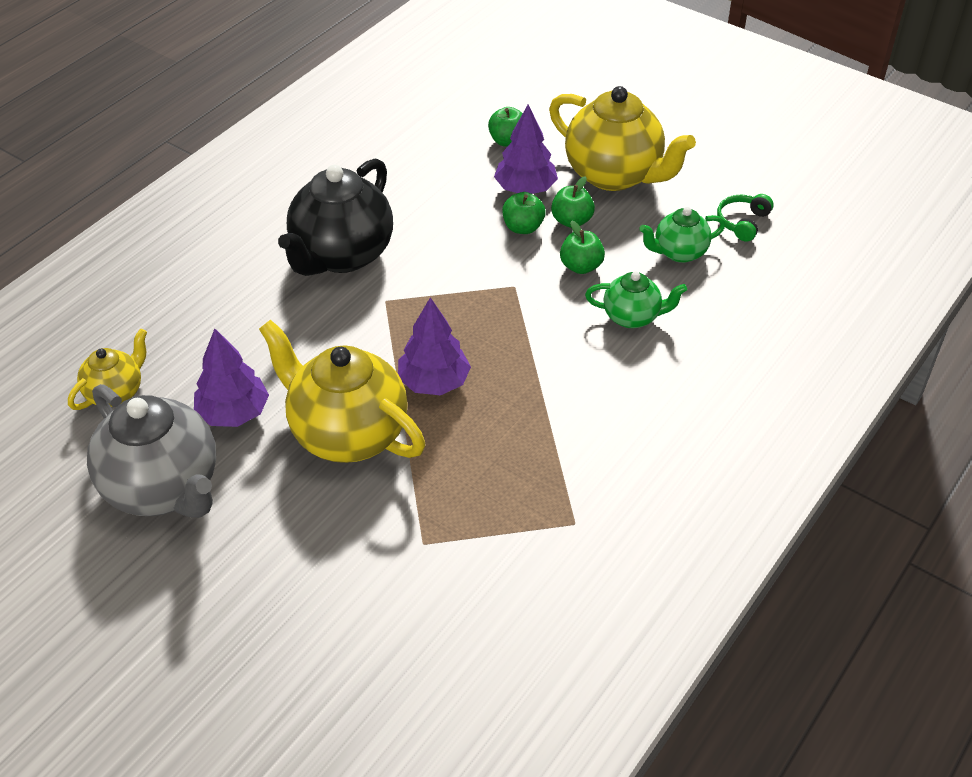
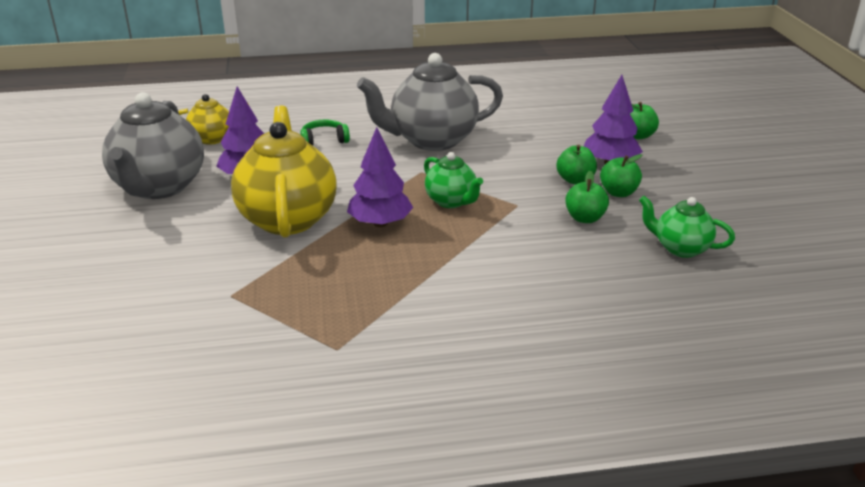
camera: 45 degrees right, 15 degrees down
black teapot [278,158,393,276] -> grey teapot [357,53,503,151]
yellow teapot [549,86,696,191] -> none
green teapot [585,272,687,328] -> green teapot moved to [424,152,483,208]
green headphones [717,194,774,242] -> green headphones moved to [300,119,350,146]

